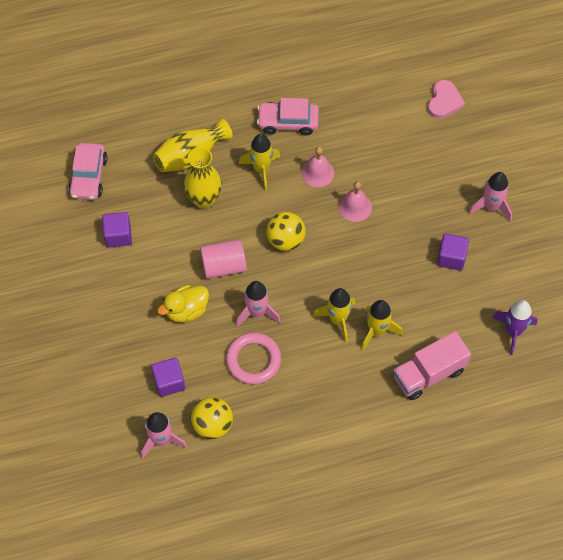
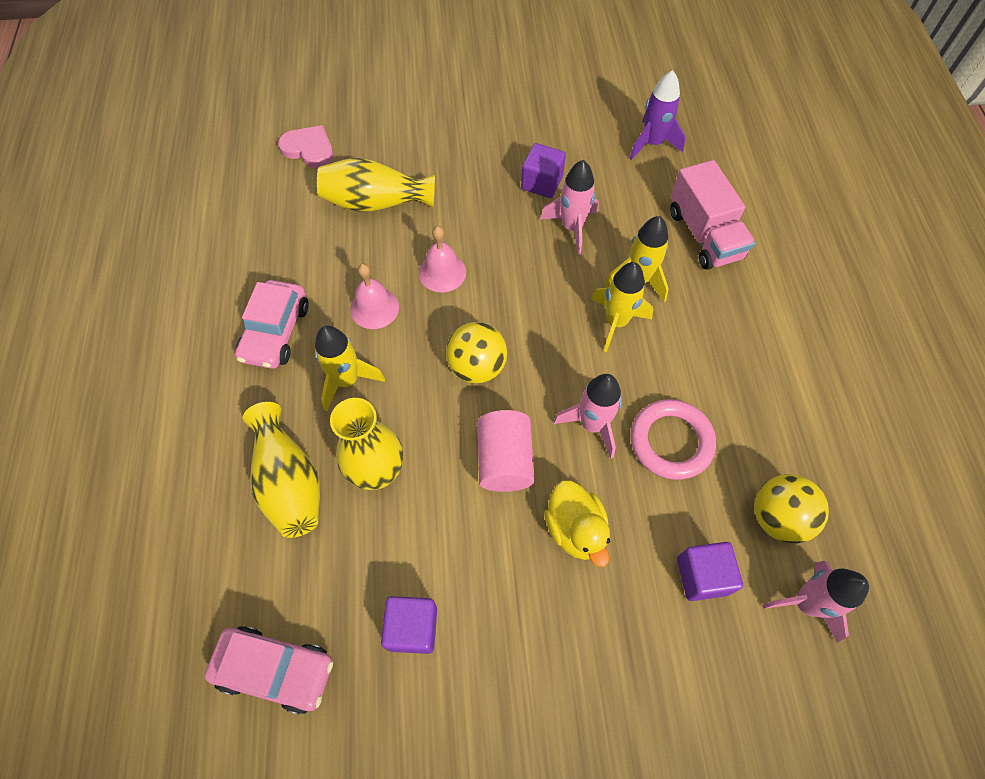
camera: 80 degrees left, 0 degrees up
pink rocket [469,172,512,222] -> pink rocket moved to [540,160,599,255]
none -> yellow vase [317,158,435,212]

